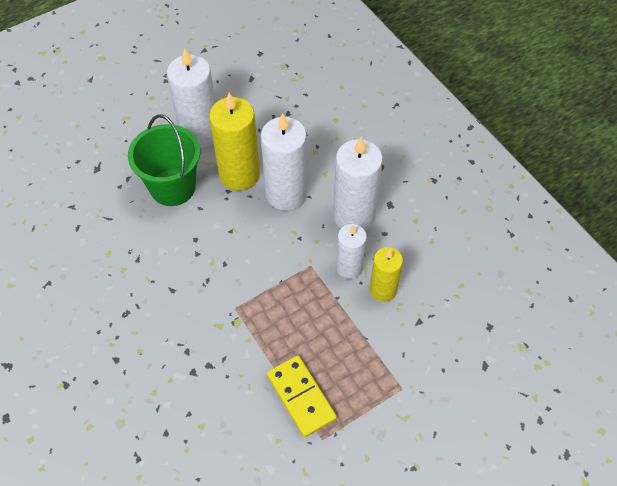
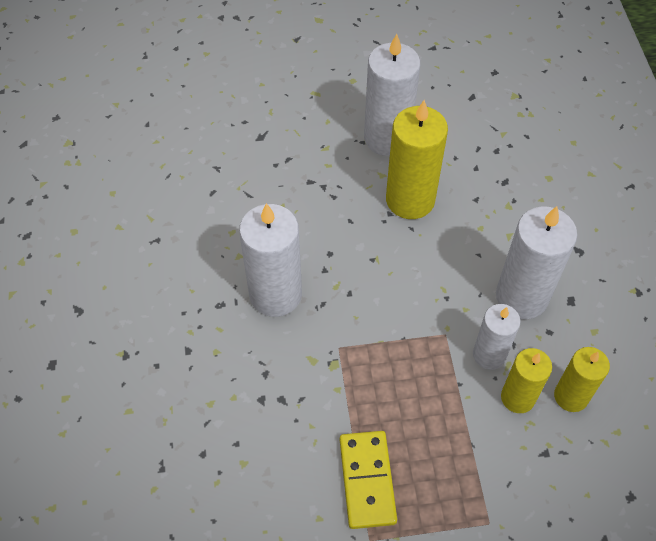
camera: 25 degrees right, 0 degrees up
green bucket [128,115,200,206] -> none
white candle [261,113,307,211] -> white candle moved to [239,203,302,317]
none -> yellow candle [554,347,610,412]

